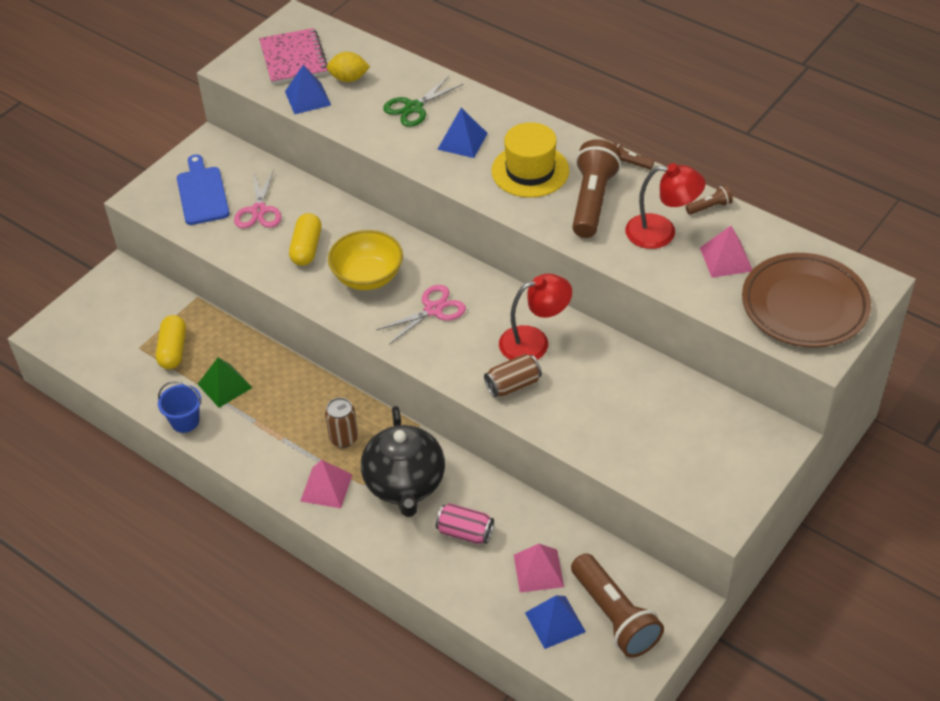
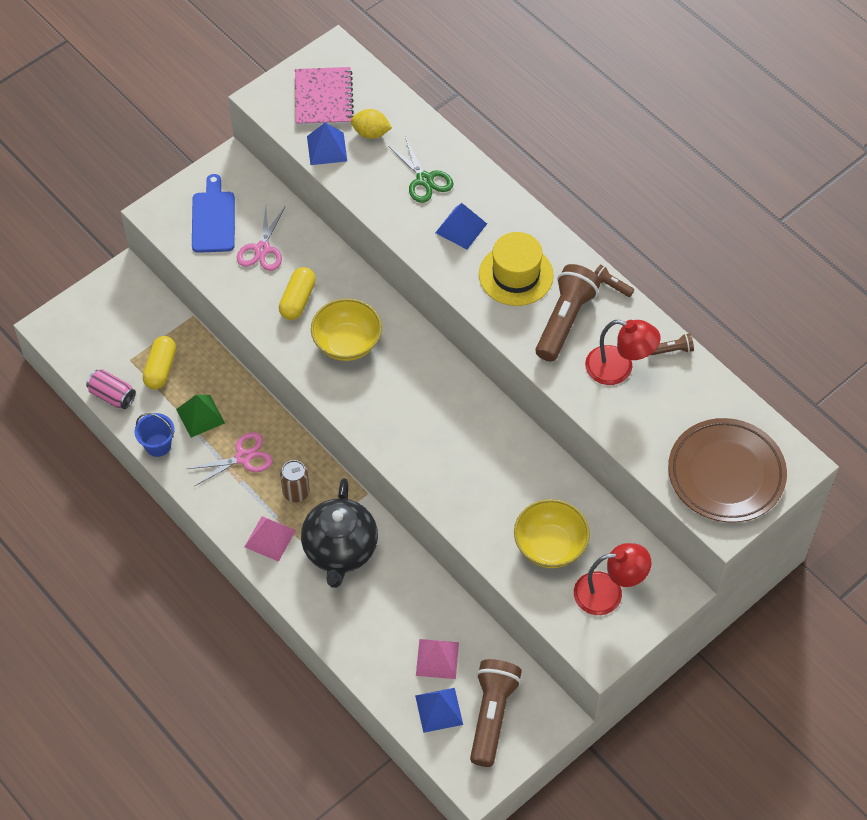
camera: 10 degrees right, 10 degrees up
pink scissors [377,285,466,345] -> pink scissors moved to [187,432,273,486]
green scissors [383,76,463,127] -> green scissors turned 90 degrees counterclockwise [387,137,454,203]
pink can [436,503,494,544] -> pink can moved to [86,369,136,409]
brown can [484,354,542,397] -> none
red lamp [499,274,572,360] -> red lamp moved to [574,543,651,615]
brown flashlight [571,553,664,658] -> brown flashlight turned 150 degrees counterclockwise [470,659,522,767]
pink pyramid [700,226,753,278] -> none
none -> yellow bowl [514,499,590,568]

